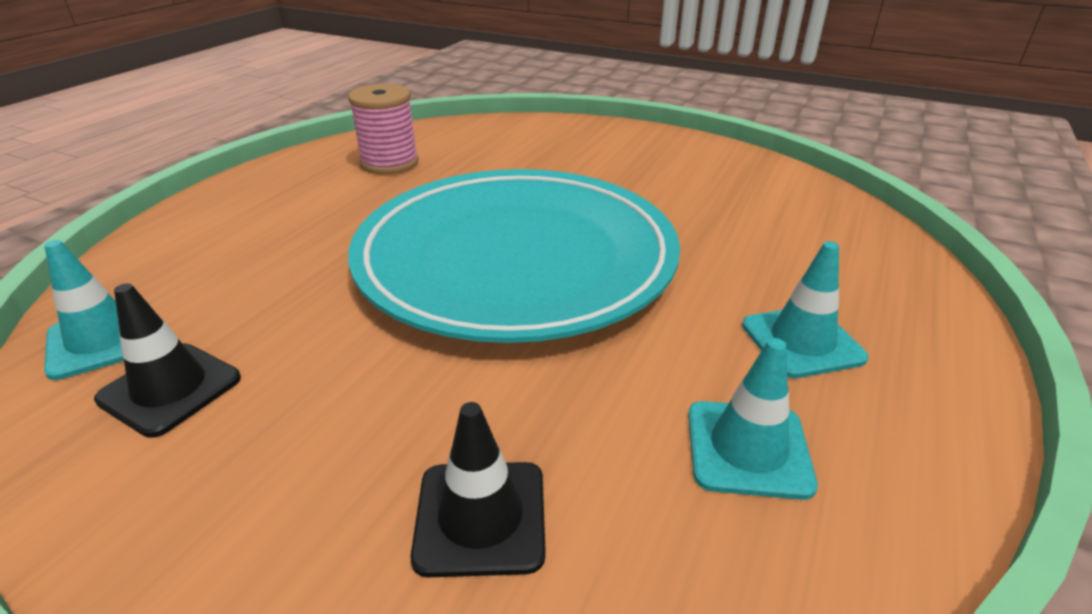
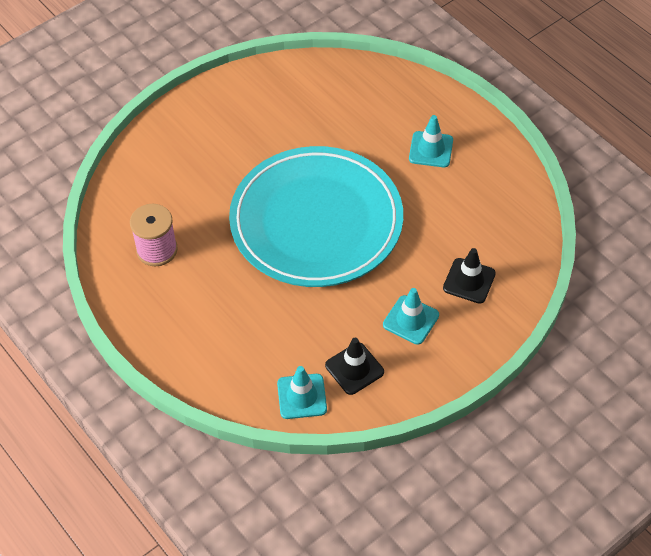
camera: 65 degrees left, 20 degrees up
turquoise traffic cone [688,338,818,500] -> turquoise traffic cone moved to [383,288,439,345]

